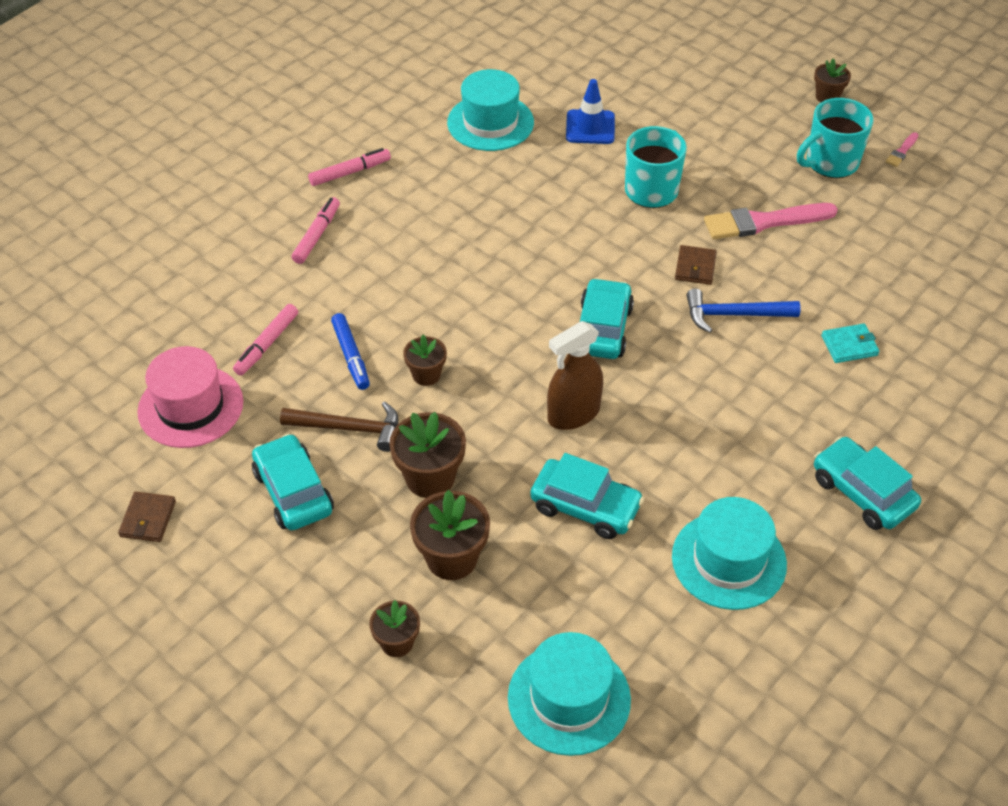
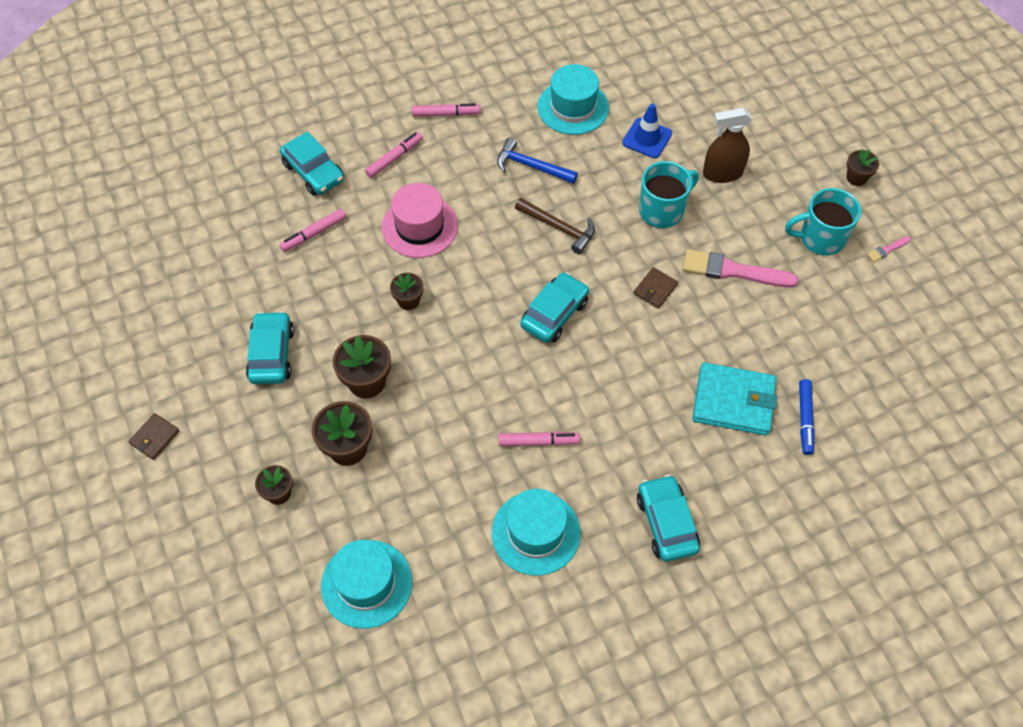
camera: 25 degrees right, 10 degrees up
brown wallet [118,491,176,542] -> brown wallet moved to [128,413,180,460]
pink hat [137,346,243,448] -> pink hat moved to [382,183,458,258]
brown hammer [280,401,398,452] -> brown hammer moved to [515,198,595,254]
blue marker [331,313,370,390] -> blue marker moved to [799,379,815,455]
turquoise car [530,453,644,539] -> turquoise car moved to [280,131,344,196]
brown spray bottle [547,321,603,430] -> brown spray bottle moved to [703,108,752,183]
blue hammer [686,289,800,333] -> blue hammer moved to [497,137,578,184]
turquoise wallet [821,324,879,363] -> turquoise wallet [692,362,777,435], size x1.98
none -> pink marker [499,432,580,446]

